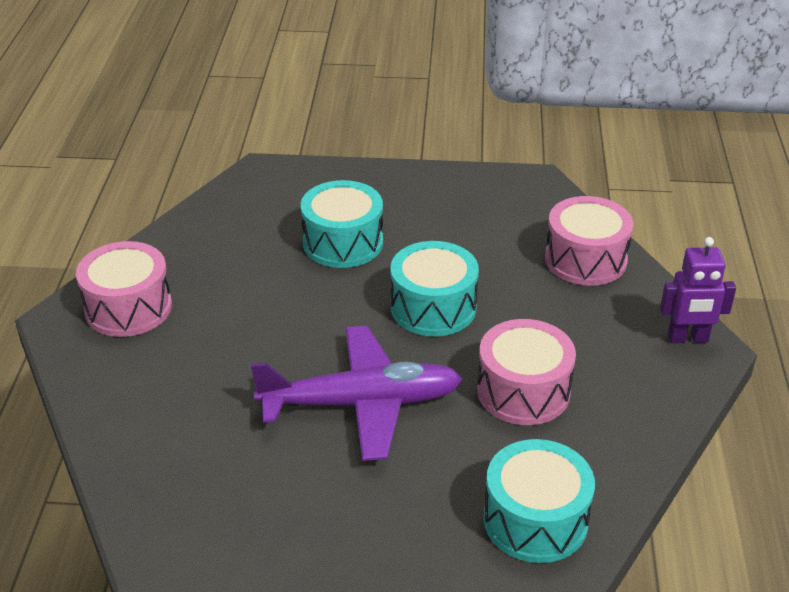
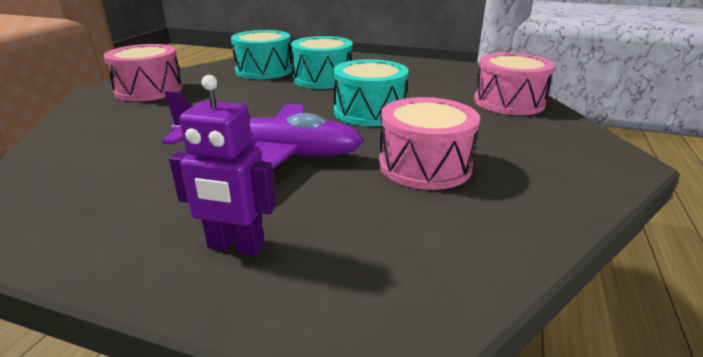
camera: 15 degrees right, 10 degrees down
turquoise drum [484,439,595,563] -> turquoise drum moved to [231,30,292,79]
purple robot [660,237,736,343] -> purple robot moved to [169,75,276,256]

